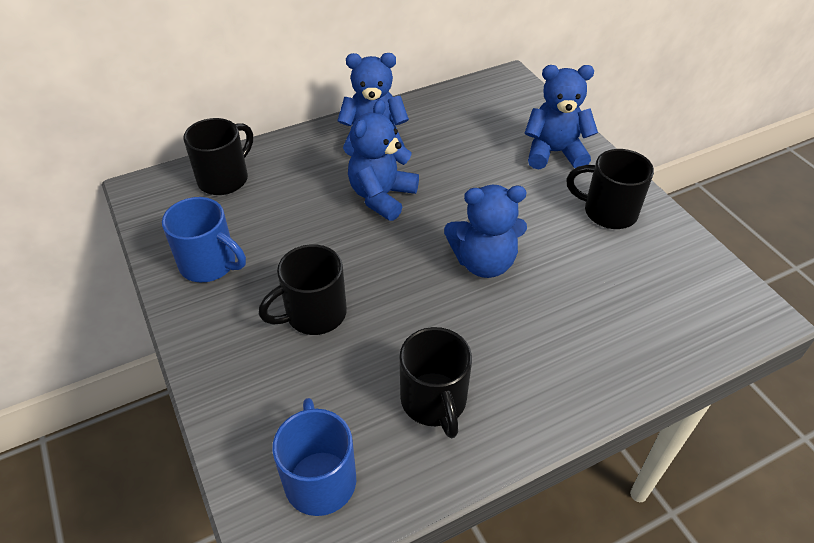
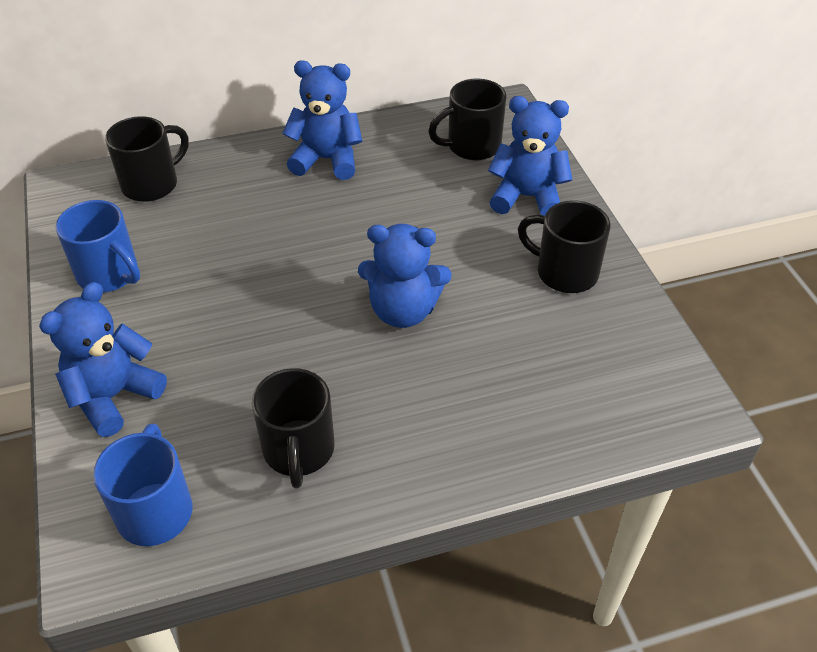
camera: 10 degrees right, 0 degrees up
black mug [259,244,347,335] -> black mug moved to [428,78,507,161]
blue teddy bear [348,99,419,221] -> blue teddy bear moved to [39,282,167,437]

